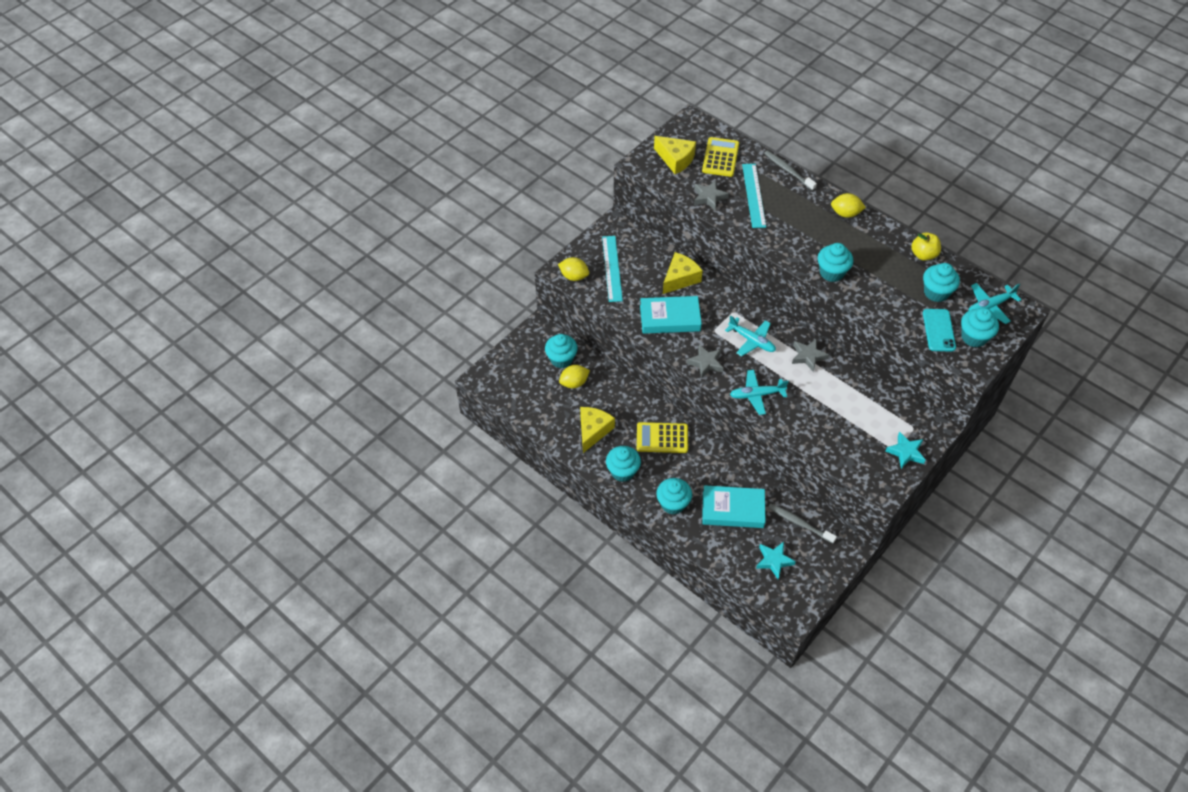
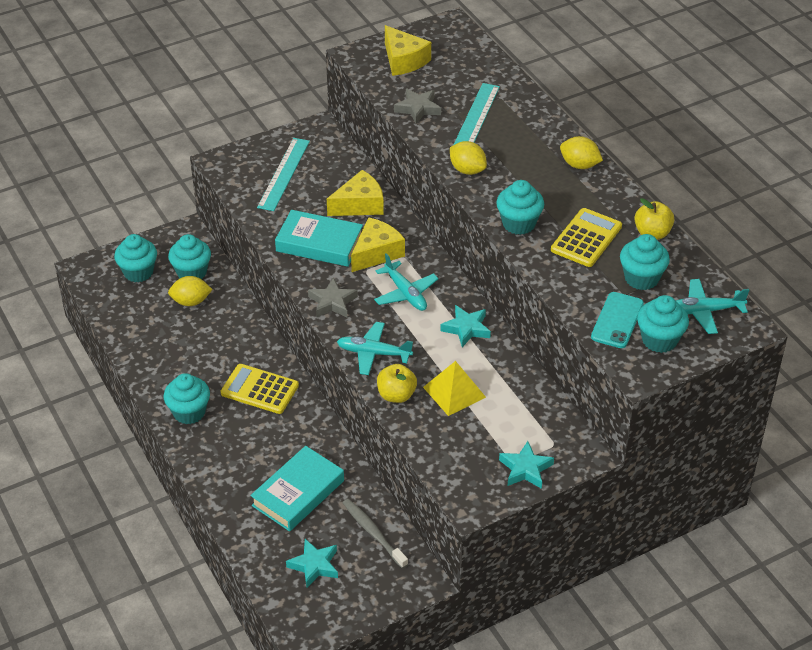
camera: 20 degrees right, 10 degrees down
yellow lemon [558,257,589,281] -> yellow lemon moved to [450,141,487,175]
yellow cheese [580,407,615,453] -> yellow cheese moved to [351,217,405,272]
turquoise cupcake [656,478,692,515] -> turquoise cupcake moved to [114,234,157,282]
yellow calculator [702,137,739,177] -> yellow calculator moved to [551,208,622,267]
turquoise book [702,485,766,528] -> turquoise book turned 75 degrees counterclockwise [250,446,344,531]
grey toothbrush [764,151,817,191] -> none
grey star [792,338,829,372] -> turquoise star [440,305,491,347]
none -> yellow apple [377,364,417,403]
none -> yellow pyramid [423,361,486,416]

